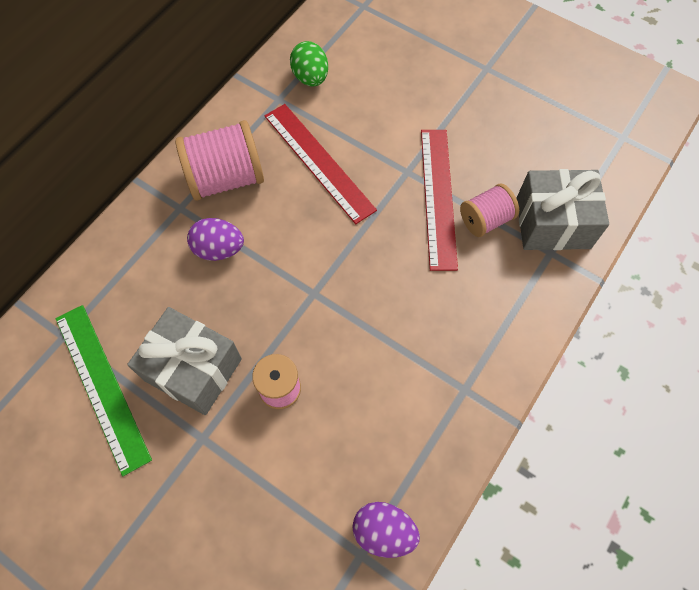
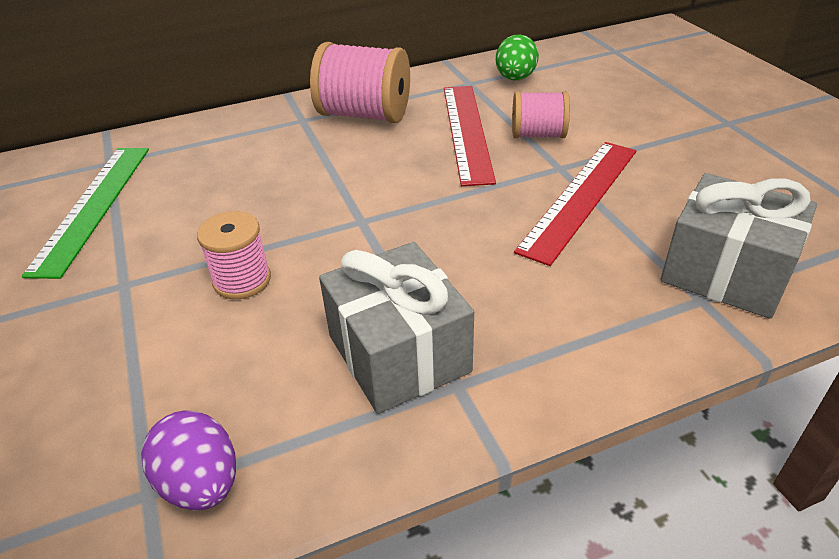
camera: 35 degrees right, 25 degrees down
grey gift [127,307,242,415] -> grey gift moved to [319,242,474,414]
purple egg [187,218,244,261] -> none
pink spool [460,183,519,237] -> pink spool moved to [512,91,570,138]

